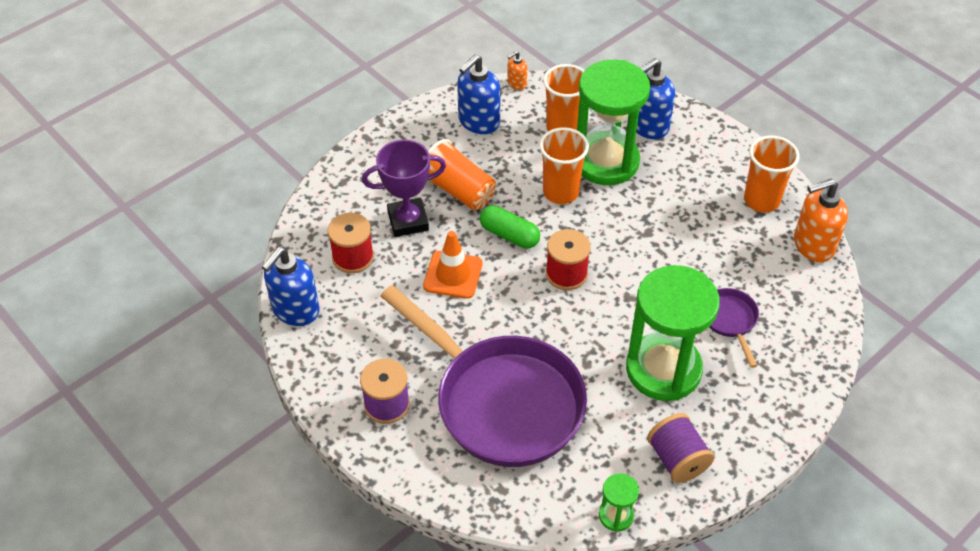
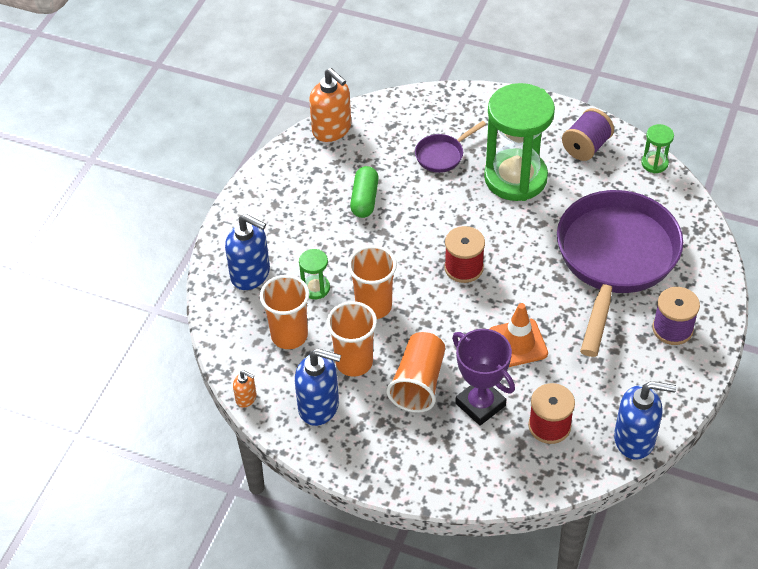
camera: 115 degrees left, 0 degrees up
green capsule [480,206,540,248] -> green capsule moved to [350,166,379,218]
green hourglass [577,60,650,185] -> green hourglass [299,249,330,299], size x0.43
orange cup [744,136,800,212] -> orange cup moved to [327,301,377,377]

